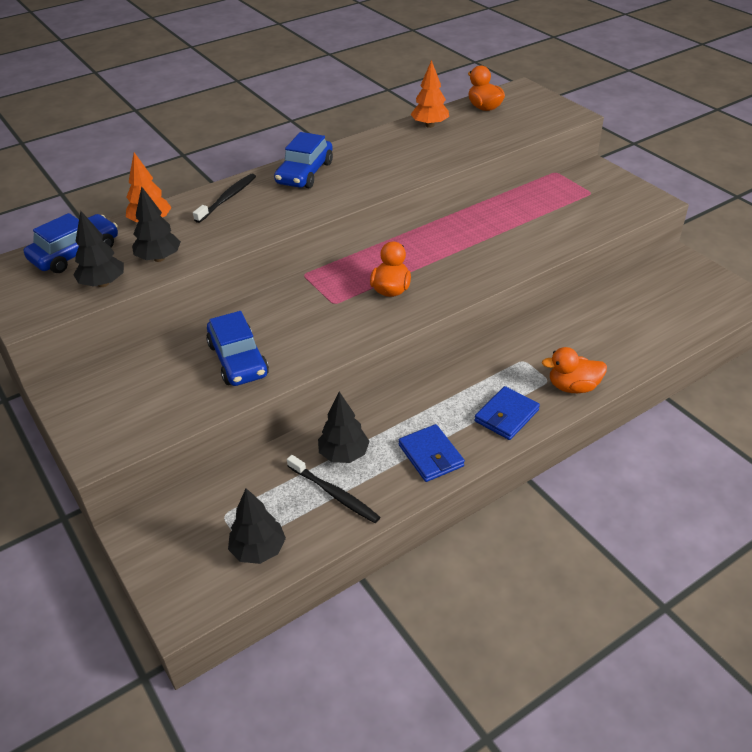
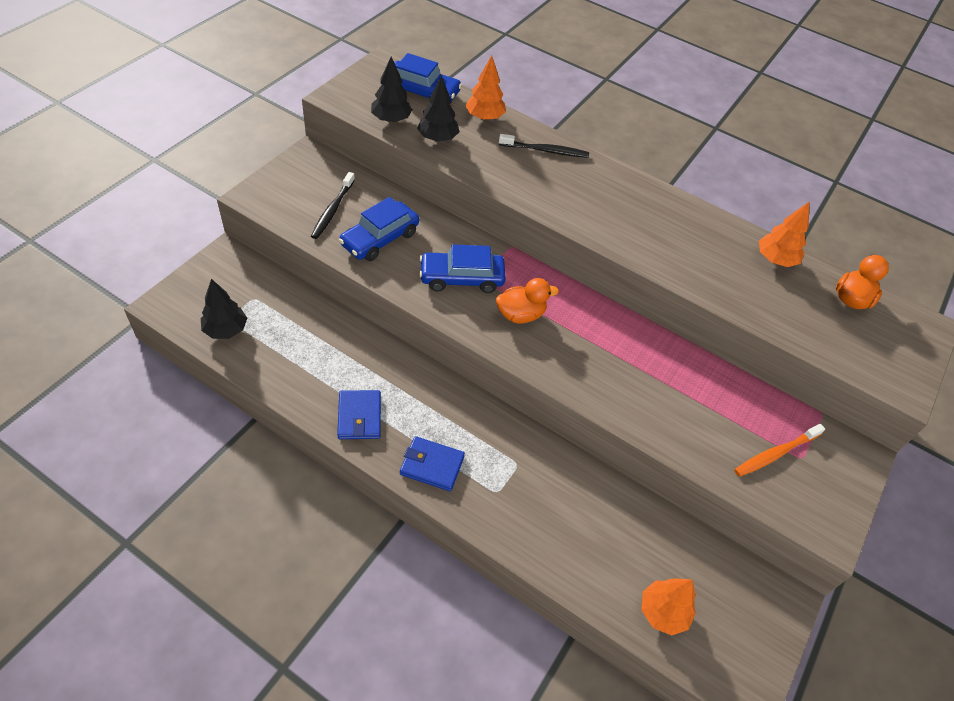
camera: 60 degrees right, 10 degrees up
blue car [274,132,333,188] -> blue car moved to [419,244,506,293]
black toothbrush [287,455,380,523] -> black toothbrush moved to [311,172,355,239]
black tree [318,392,370,463] -> none
blue wallet [399,424,465,482] -> blue wallet turned 45 degrees counterclockwise [337,390,381,439]
orange duck [542,347,607,393] -> none
none -> orange tree [641,578,696,636]
none -> orange toothbrush [734,424,825,477]

